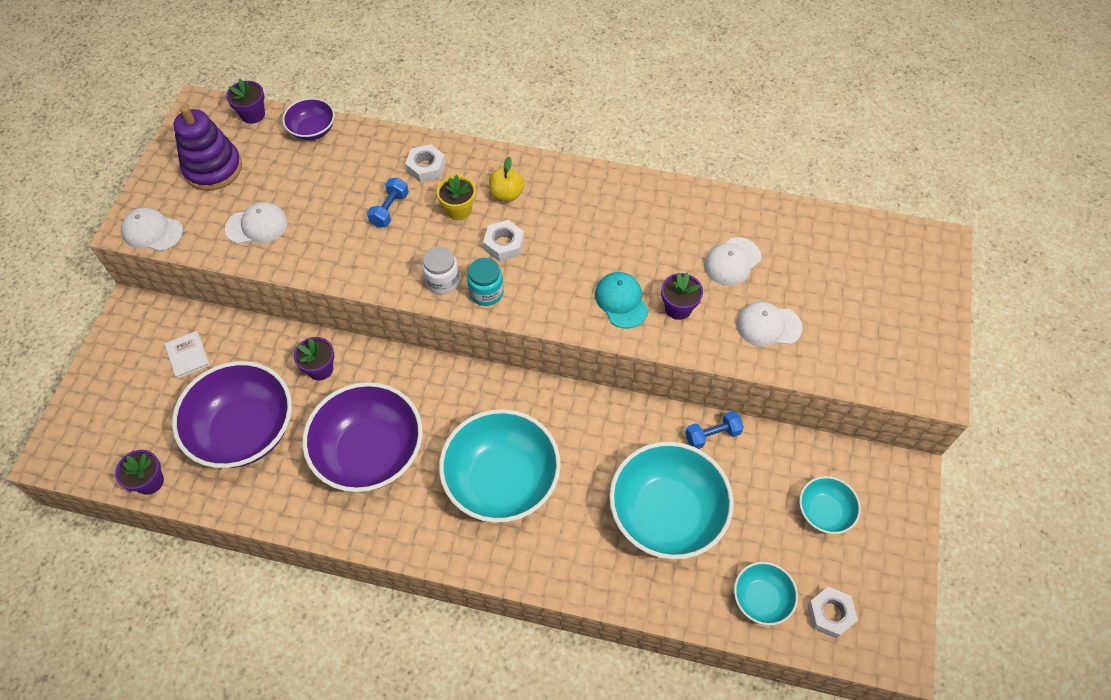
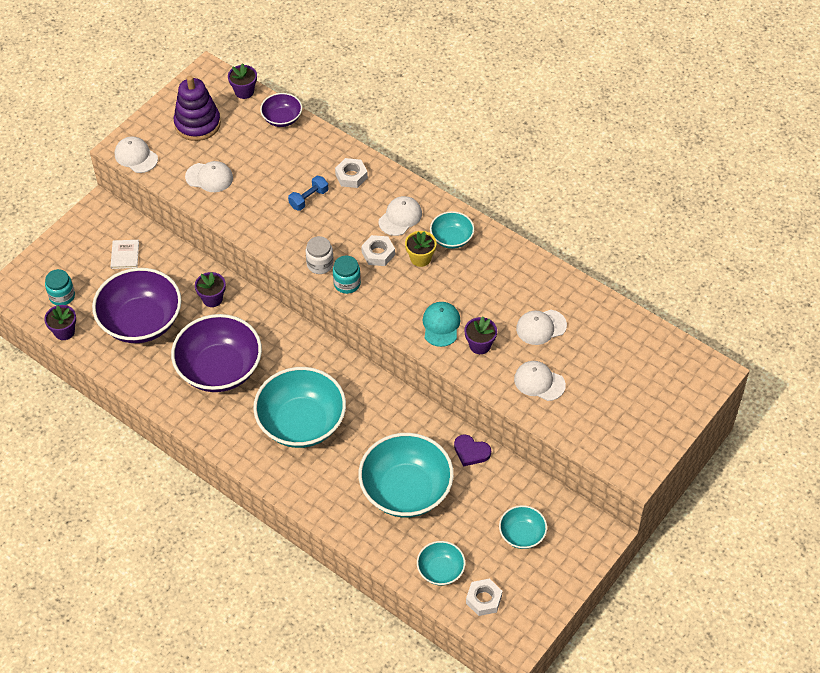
camera: 25 degrees right, 5 degrees down
yellow flower pot [437,175,476,220] -> yellow flower pot moved to [405,231,437,267]
yellow apple [489,157,524,202] -> white cap [379,196,422,236]
blue dumbbell [685,411,744,449] -> purple heart [454,434,491,467]
none -> turquoise jar [45,269,75,305]
none -> turquoise bowl [430,211,474,249]

